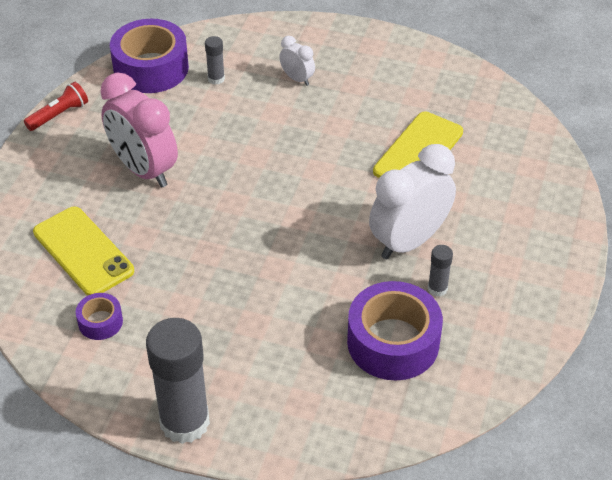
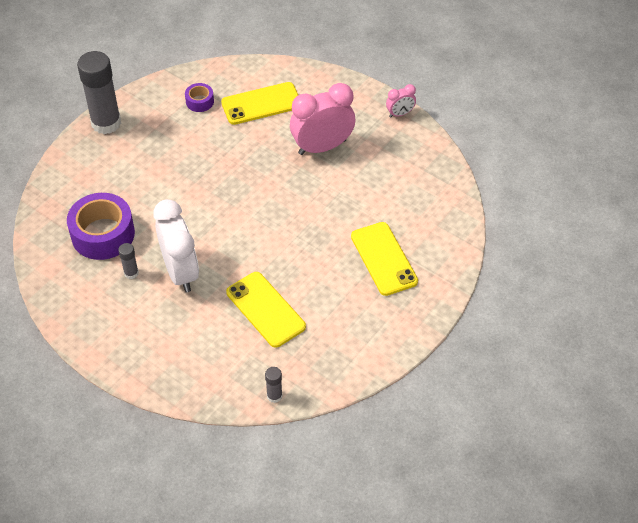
camera: 110 degrees right, 5 degrees up
red flashlight [24,82,88,131] -> pink clock [386,84,416,118]
purple tape [110,19,189,93] -> none
grey glue stick [205,36,225,85] -> grey glue stick moved to [265,367,283,403]
white clock [279,36,315,86] -> yellow phone [351,222,418,296]

